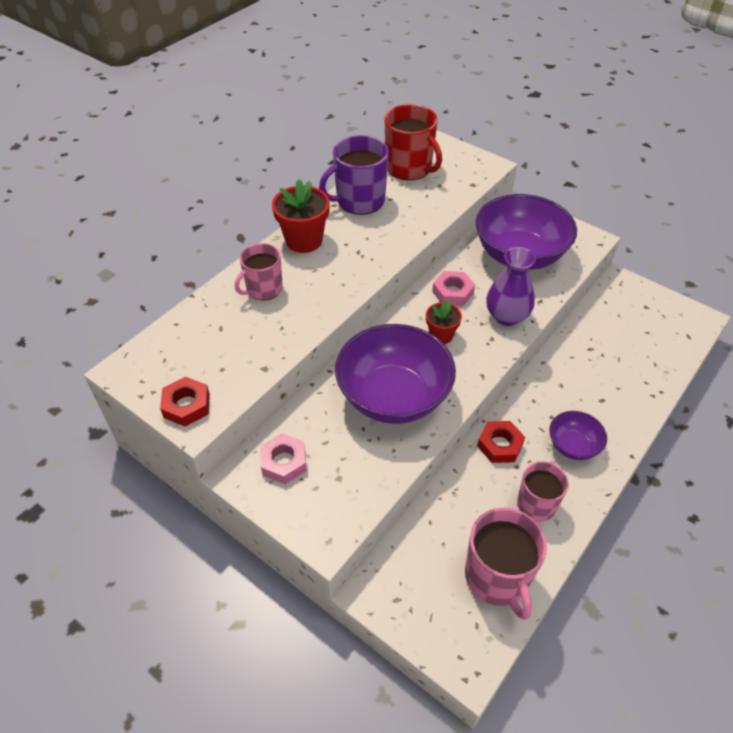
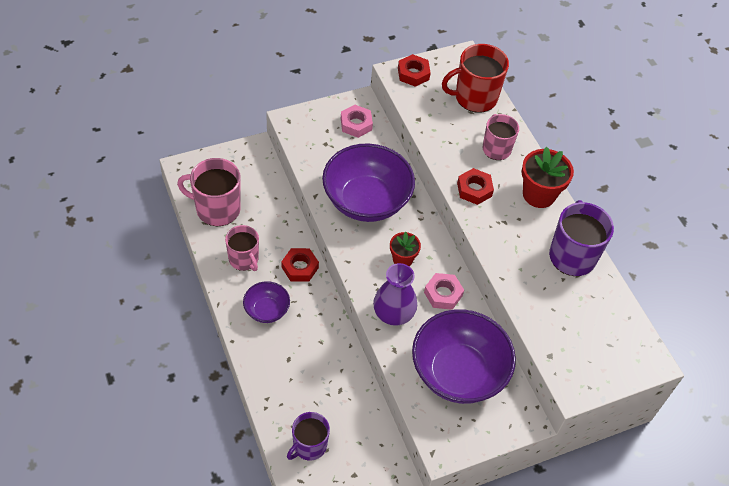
camera: 115 degrees right, 5 degrees up
red mug [385,104,442,180] -> red mug moved to [442,44,509,113]
none -> purple mug [287,412,330,461]
none -> red nut [457,168,494,205]

